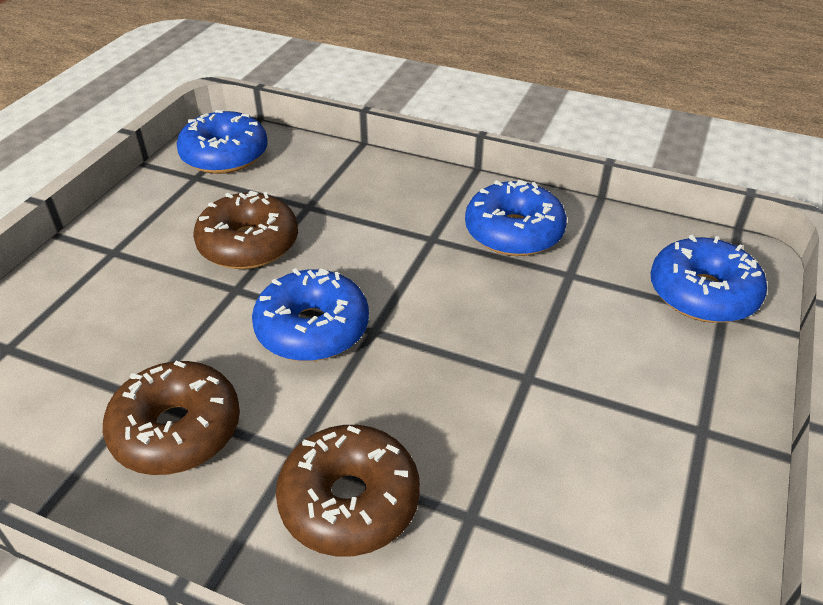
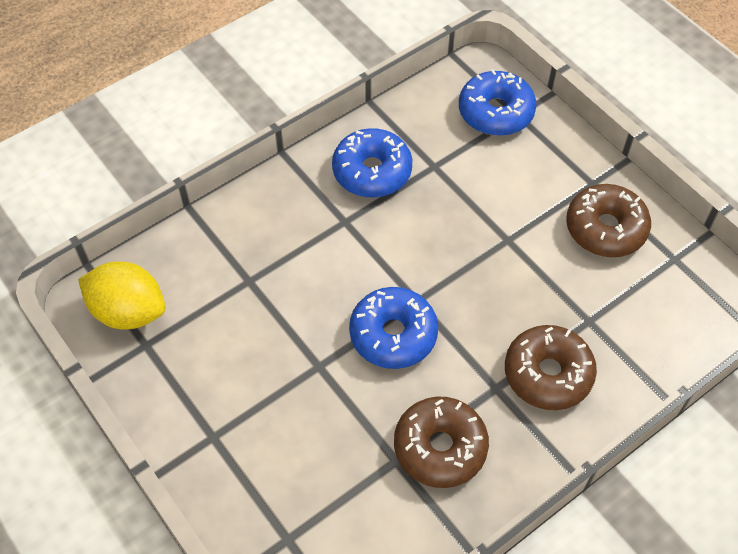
camera: 60 degrees left, 15 degrees up
blue donut [177,110,268,174] -> yellow lemon [78,261,166,329]
brown donut [193,190,298,269] -> brown donut moved to [566,184,651,257]

